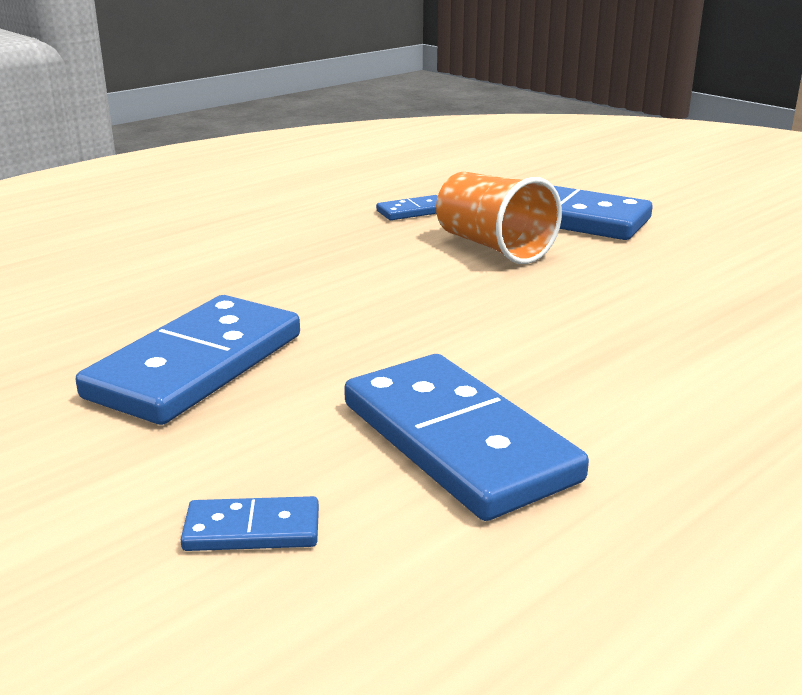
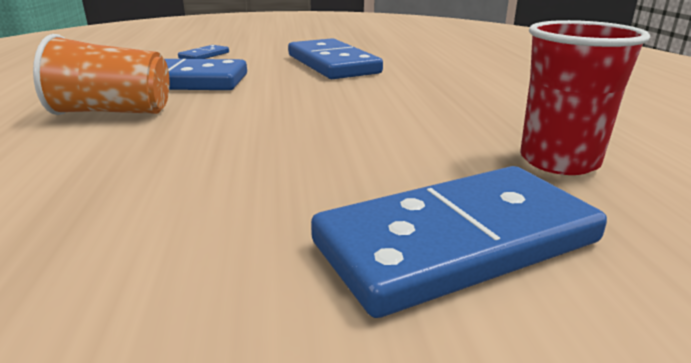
camera: 125 degrees right, 0 degrees up
blue domino [376,195,438,220] -> red cup [520,20,650,175]
orange cup [436,172,562,264] -> orange cup moved to [33,34,169,115]

